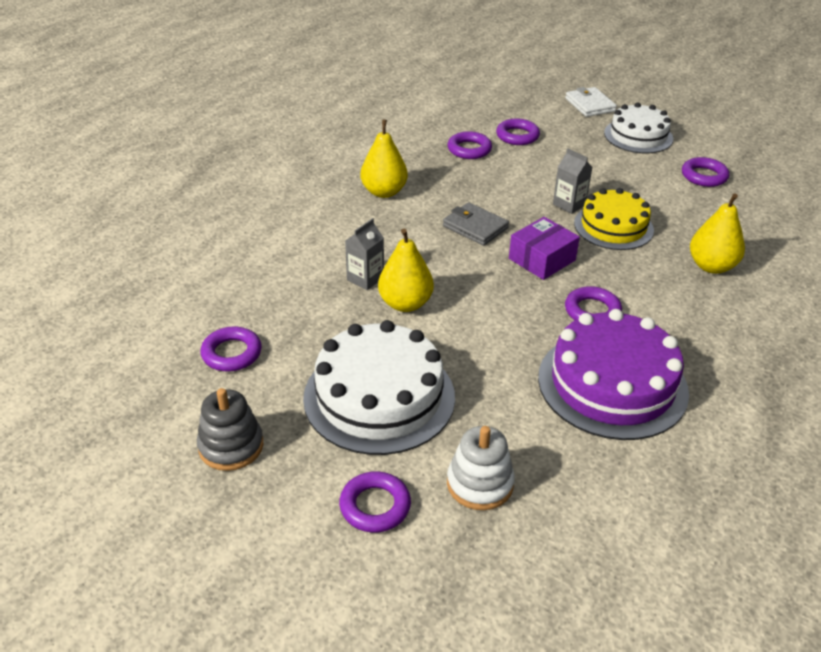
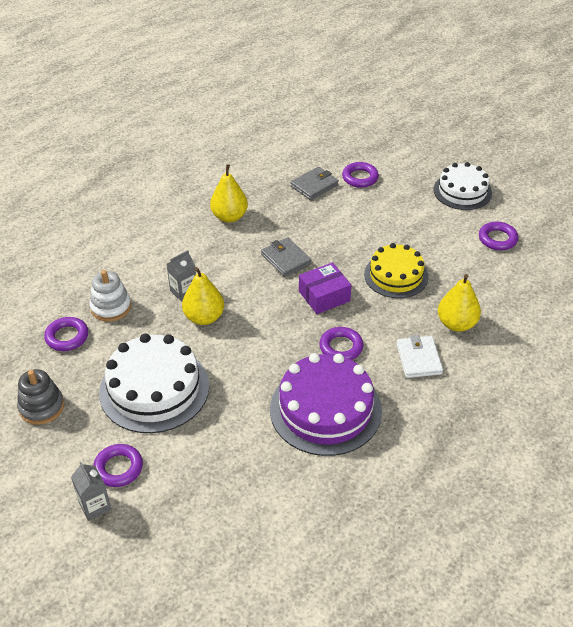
camera: 15 degrees right, 5 degrees up
purple ring [447,131,492,159] -> grey wallet [291,167,339,200]
white stacking toy [447,426,515,510] -> white stacking toy moved to [89,270,131,322]
grey carton [553,149,593,214] -> grey carton moved to [71,462,112,521]
white wallet [565,87,617,117] -> white wallet moved to [396,335,443,378]

